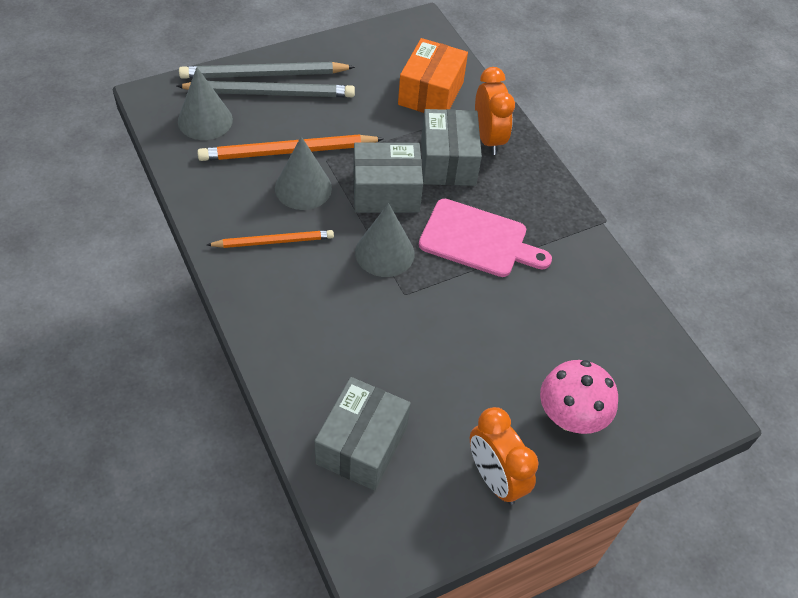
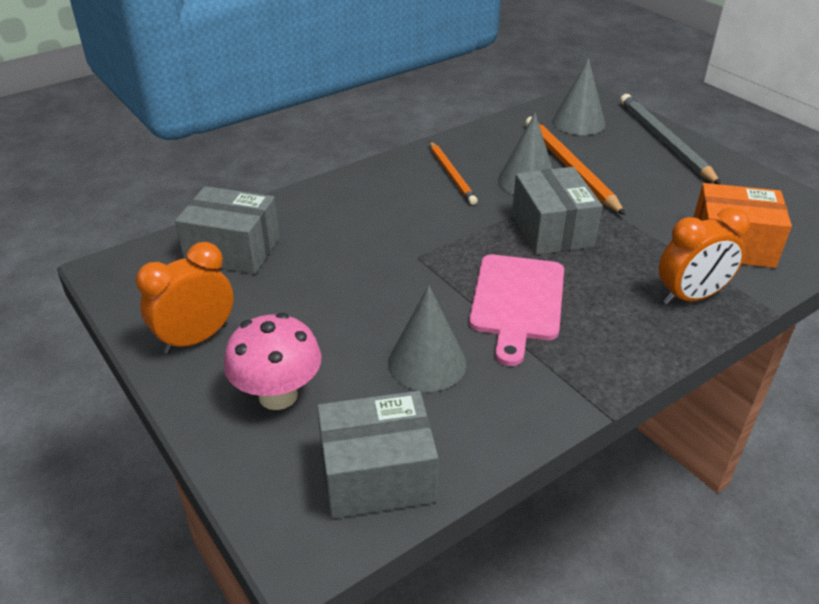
camera: 85 degrees right, 15 degrees down
grey pencil [177,81,355,97] -> none
grey cone [355,203,415,277] -> grey cone moved to [388,285,466,392]
grey box [421,109,482,186] -> grey box moved to [317,391,438,518]

